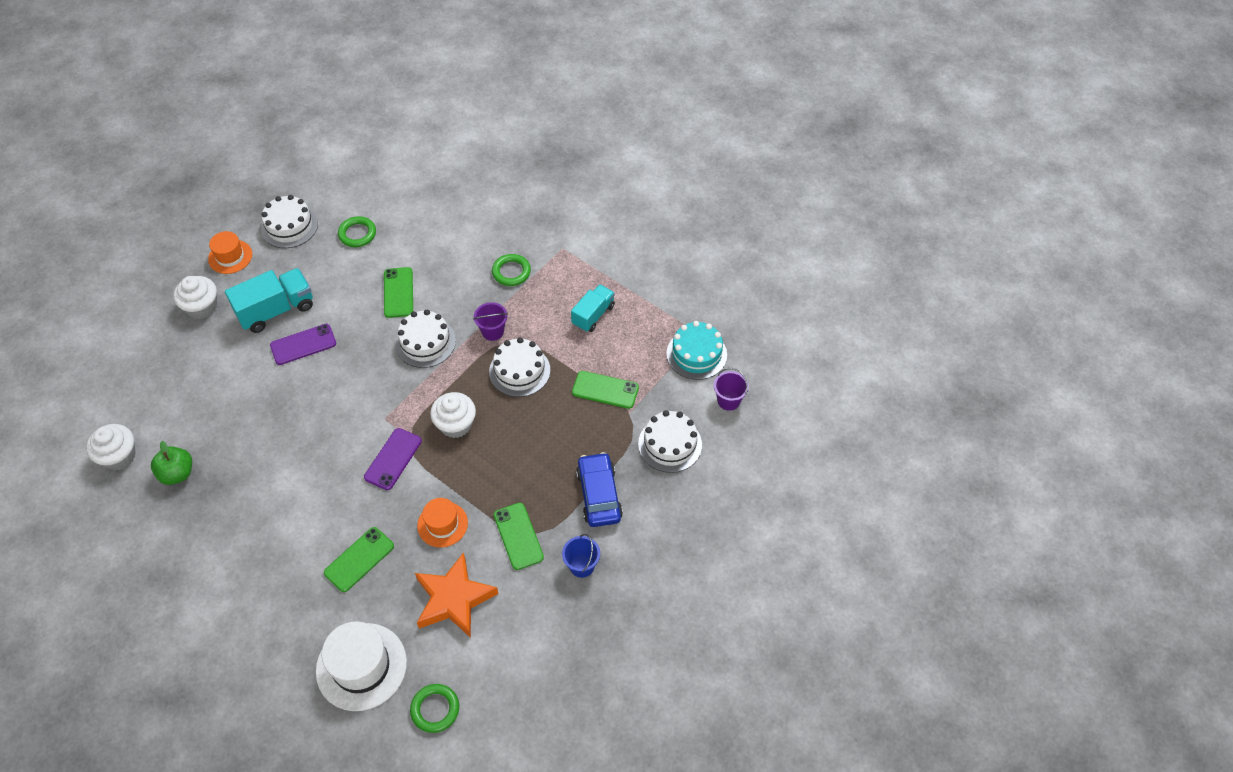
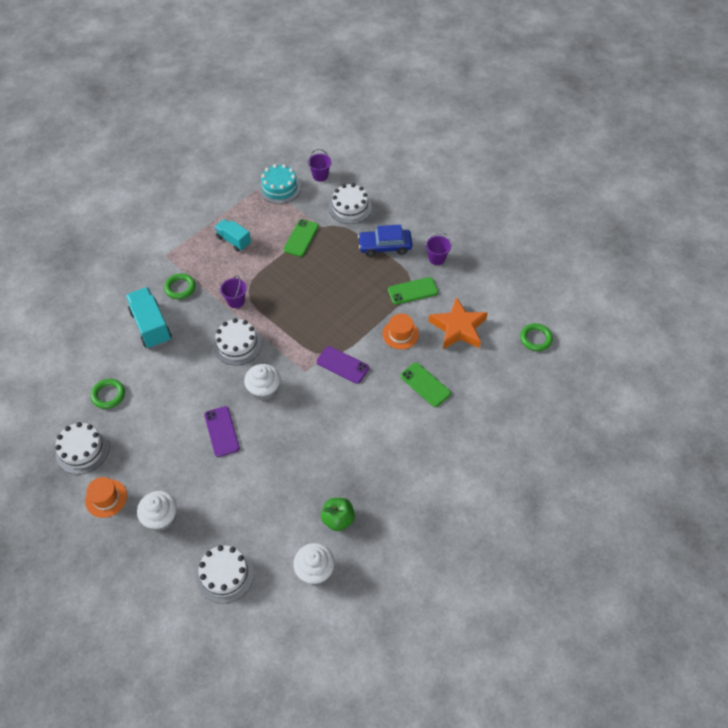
camera: 85 degrees left, 0 degrees up
turquoise truck [225,268,313,333] -> turquoise truck moved to [126,287,172,349]
white hat [316,621,407,711] -> none
green phone [384,267,413,318] -> none
white cupcake [430,392,476,438] -> white cupcake moved to [244,364,281,400]
white cake [489,337,550,397] -> white cake moved to [196,545,254,603]
blue bucket [562,534,600,578] -> purple bucket [425,232,452,265]

